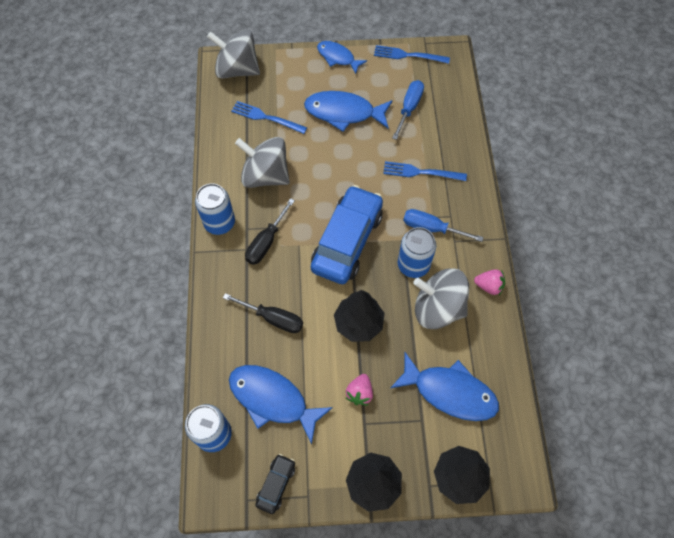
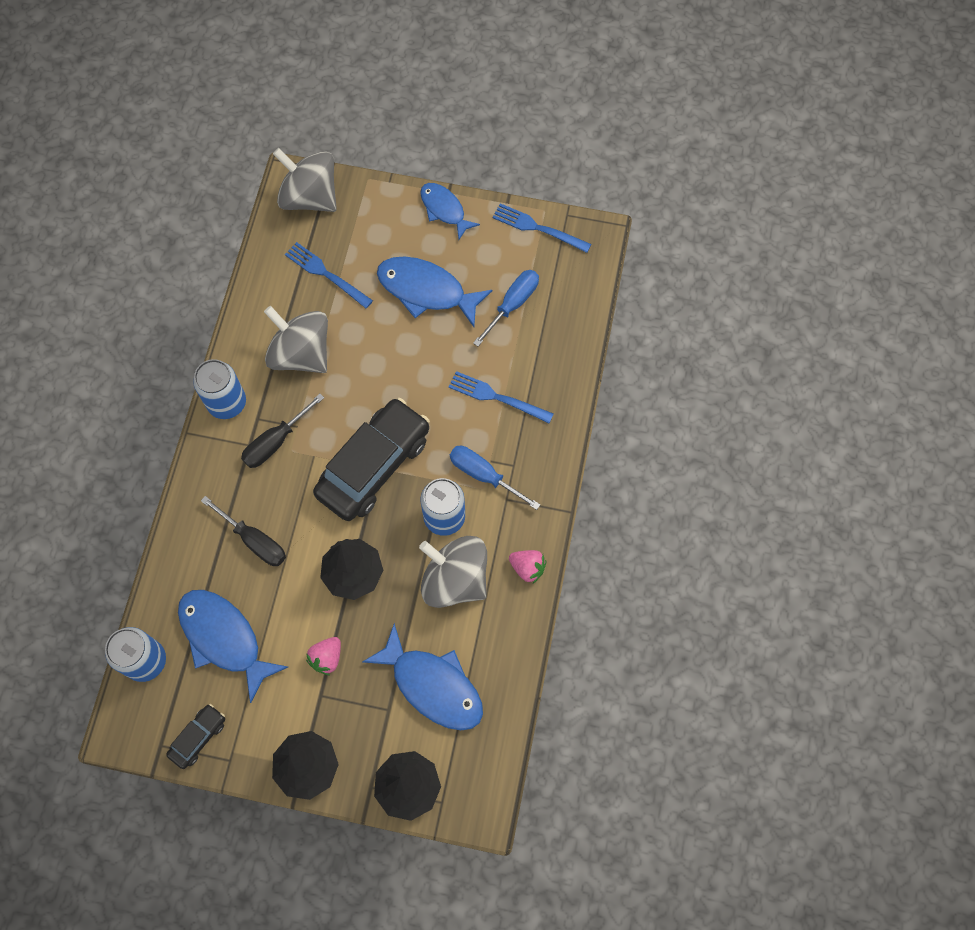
camera: 15 degrees right, 5 degrees up
blue car [311,185,383,284] -> black car [313,398,430,521]

